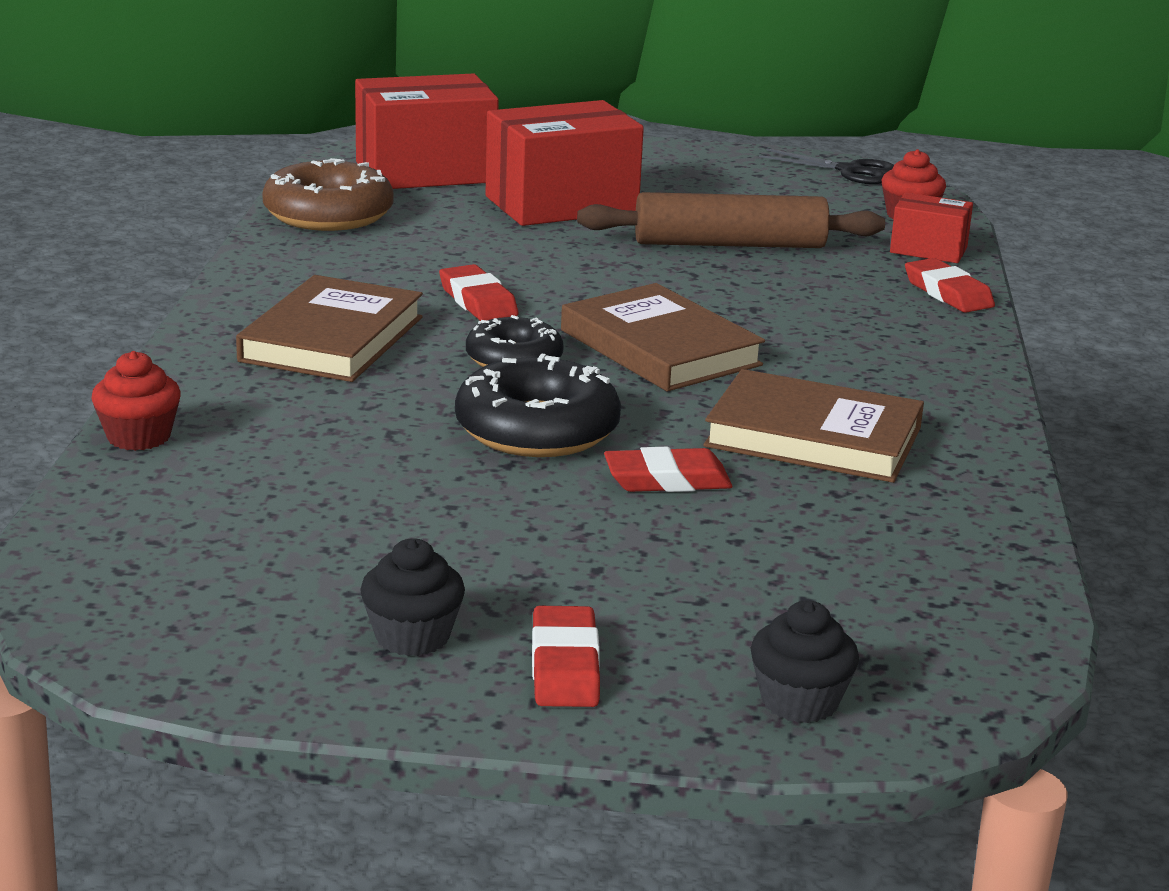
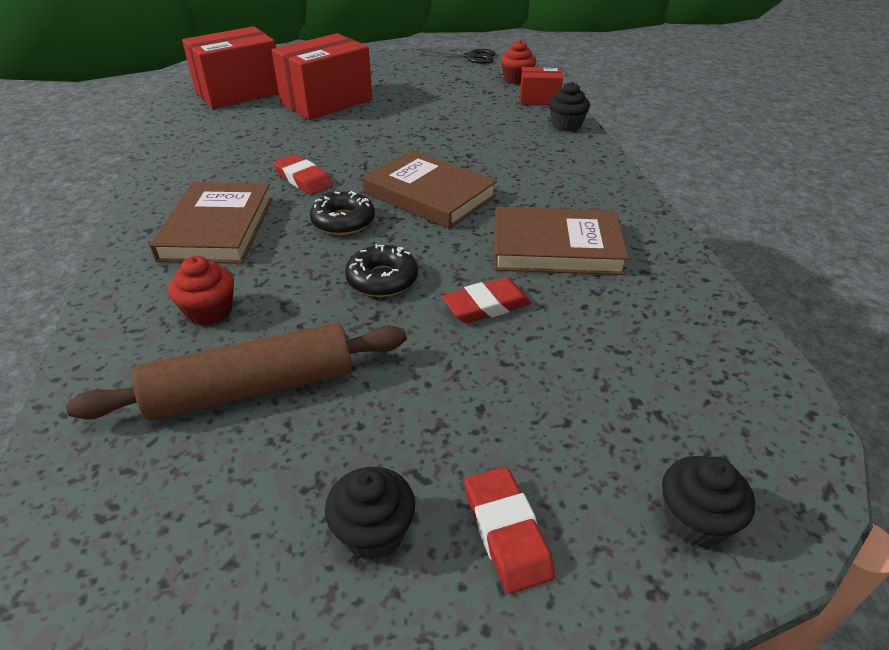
camera: 15 degrees left, 15 degrees up
red cupcake [92,351,181,451] -> red cupcake moved to [168,256,234,326]
brown donut [262,158,393,231] -> none
black donut [455,353,621,457] -> black donut [345,244,418,297], size x0.64
brown rolling pin [577,192,885,248] -> brown rolling pin moved to [66,323,407,420]
red eraser [905,258,995,313] -> black cupcake [549,82,590,132]

